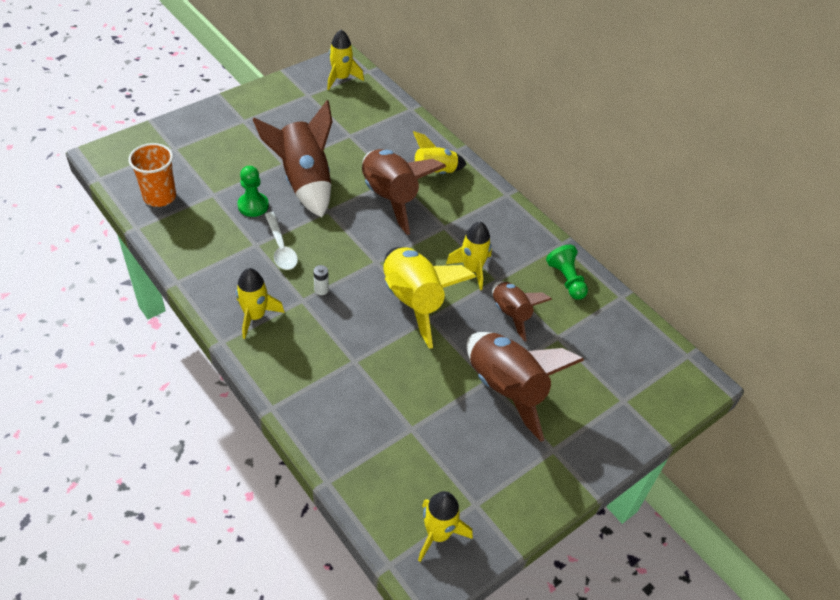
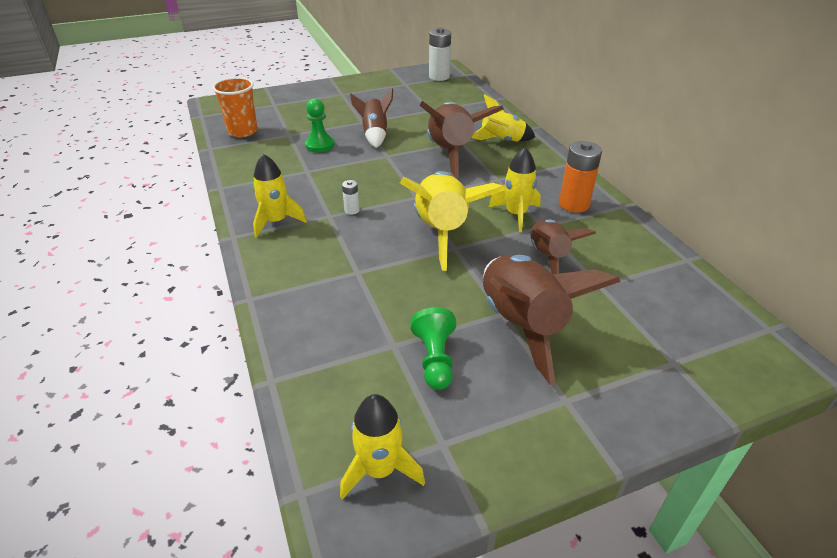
camera: 20 degrees right, 10 degrees down
brown rocket [253,100,333,217] -> brown rocket [350,89,393,148], size x0.60
white spoon [265,212,298,270] -> none
yellow rocket [327,29,364,90] -> white battery [429,28,451,81]
green pawn [546,245,588,300] -> green pawn moved to [410,307,456,390]
none -> orange battery [559,141,602,213]

